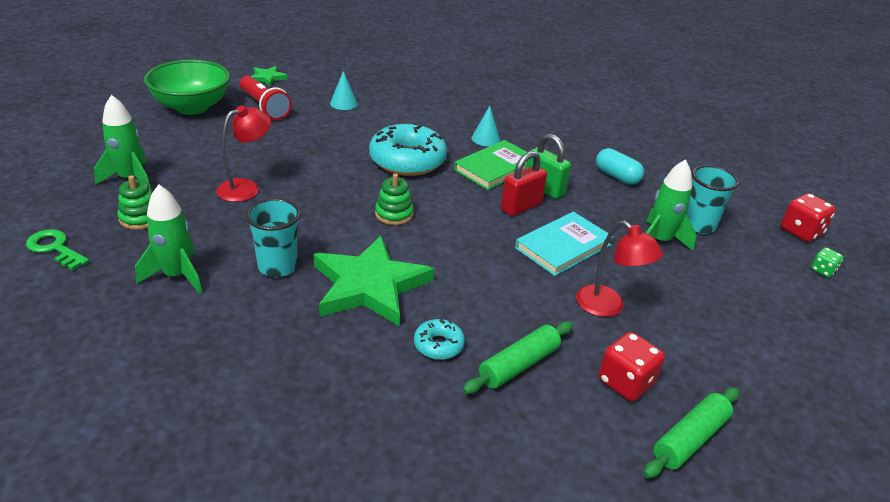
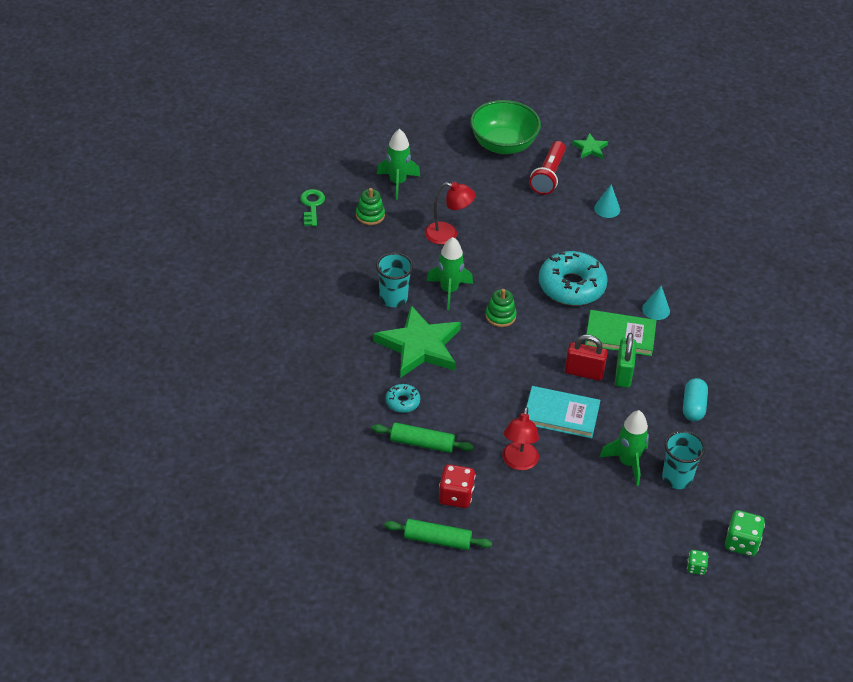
camera: 55 degrees right, 10 degrees up
green rocket [135,185,203,294] -> green rocket moved to [427,237,473,310]
red dice [781,193,836,242] -> green dice [725,510,765,556]

